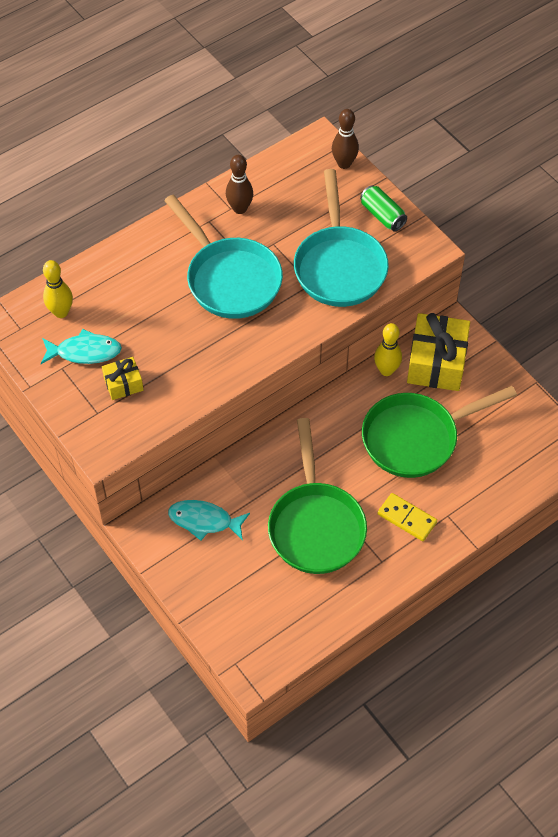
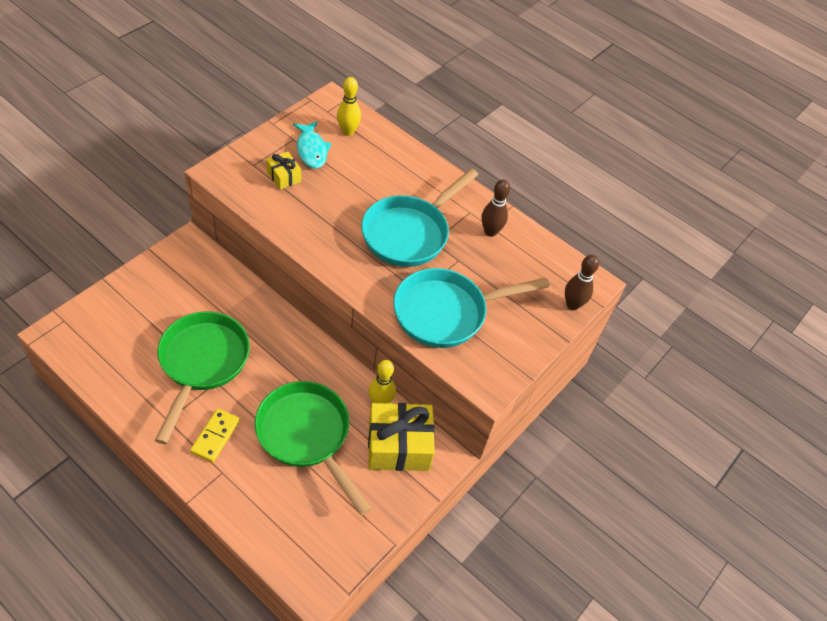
camera: 70 degrees right, 5 degrees down
turquoise fish [168,500,250,541] -> none
green pan [268,418,367,574] -> green pan turned 120 degrees clockwise [155,311,250,444]
green can [360,185,407,231] -> none

